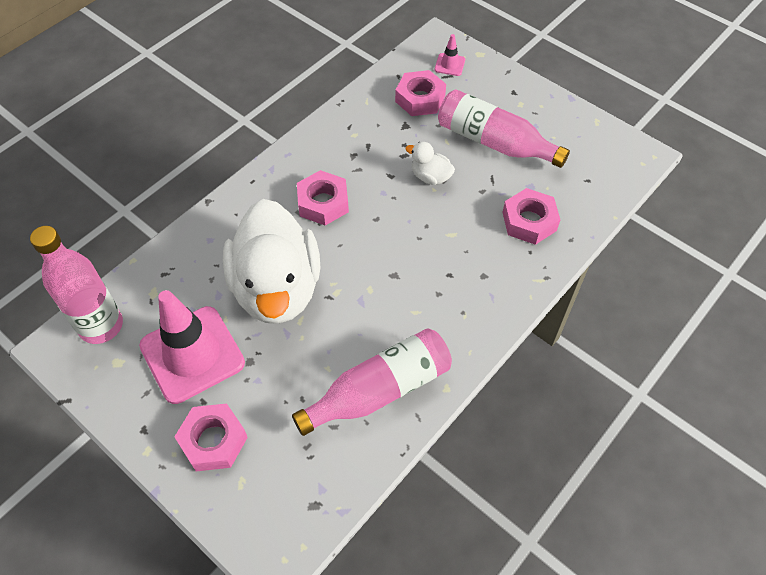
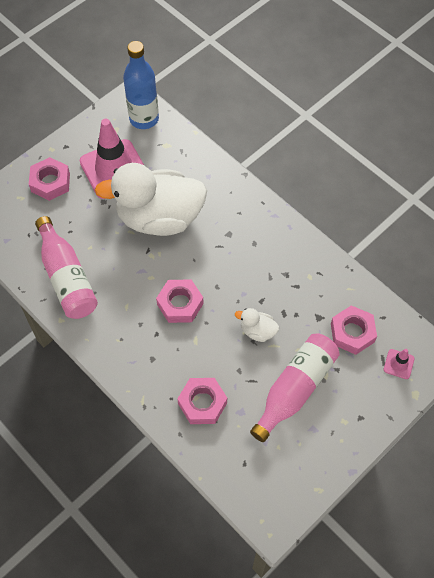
camera: 95 degrees right, 5 degrees up
pink bottle [30,226,123,344] -> blue bottle [123,41,159,129]
pink nut [297,170,349,226] -> pink nut moved to [156,279,203,323]
white duck [406,142,455,185] -> white duck turned 105 degrees counterclockwise [235,308,279,342]

